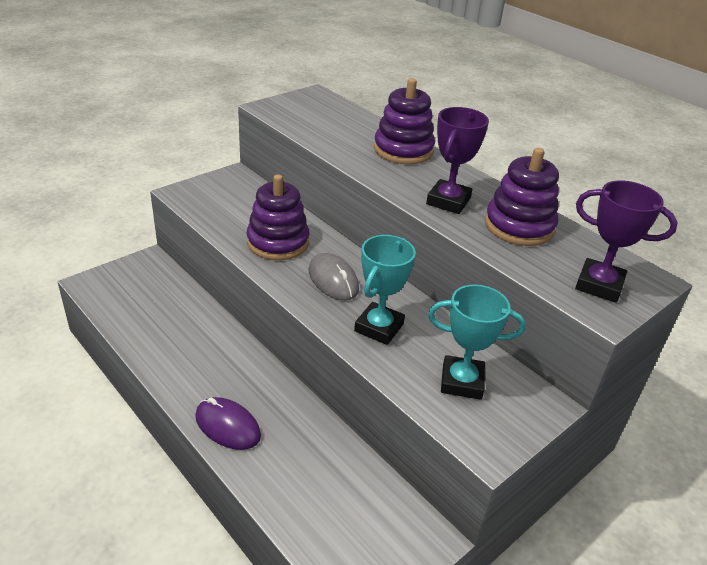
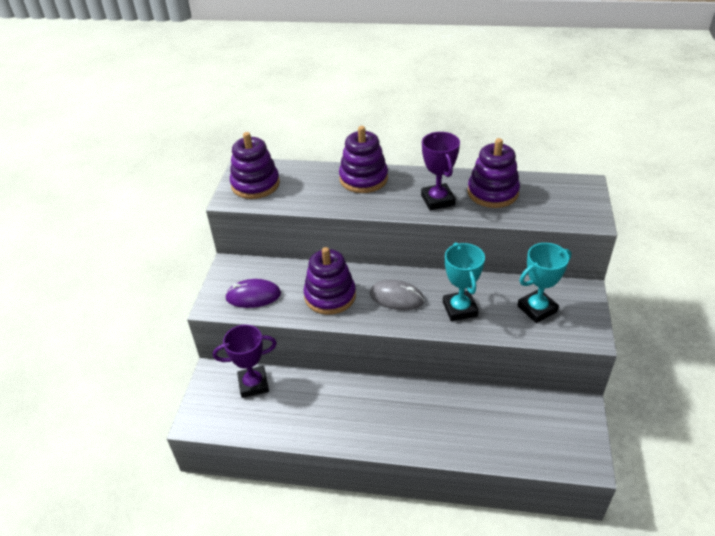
camera: 35 degrees left, 5 degrees up
purple mouse [195,397,261,450] -> purple mouse moved to [225,279,281,308]
purple trophy [575,181,678,302] -> purple trophy moved to [213,325,277,398]
none -> purple stacking toy [230,132,280,199]

